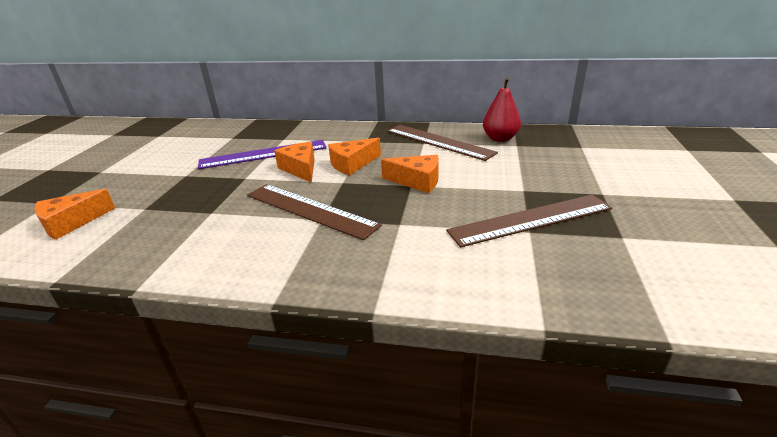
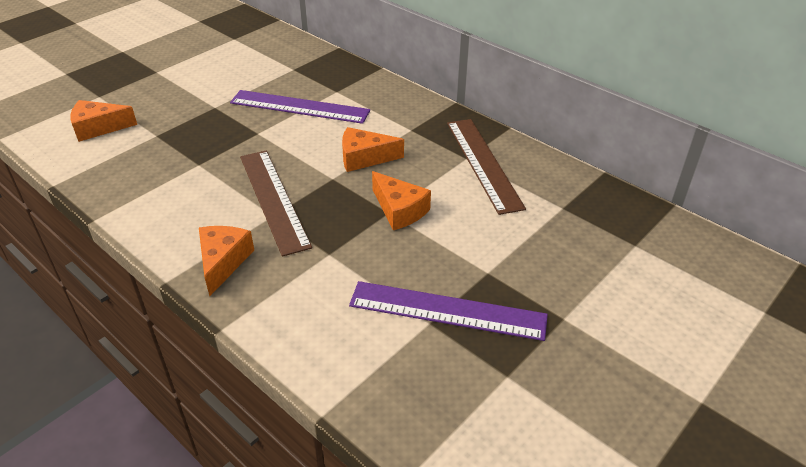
camera: 30 degrees right, 10 degrees up
orange cheese [274,142,315,183] -> orange cheese moved to [199,226,254,296]
brown ruler [446,194,612,248] -> purple ruler [349,281,548,341]
red pear [483,78,521,142] -> none

